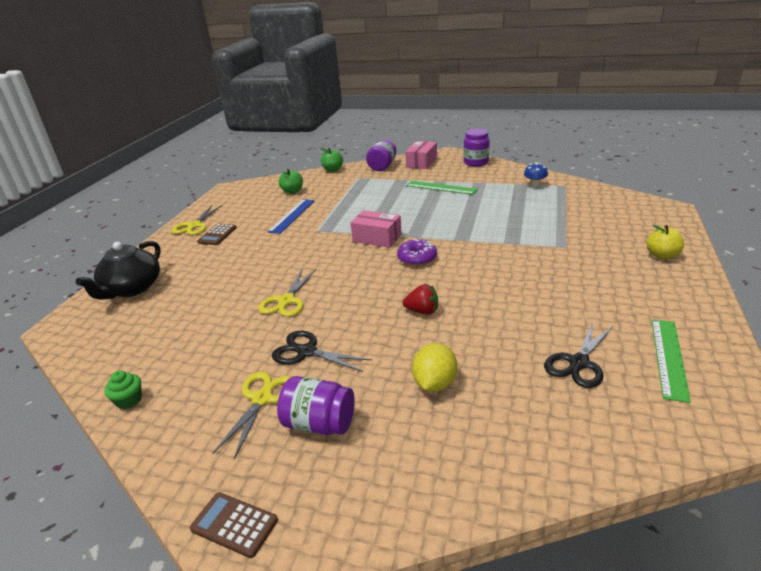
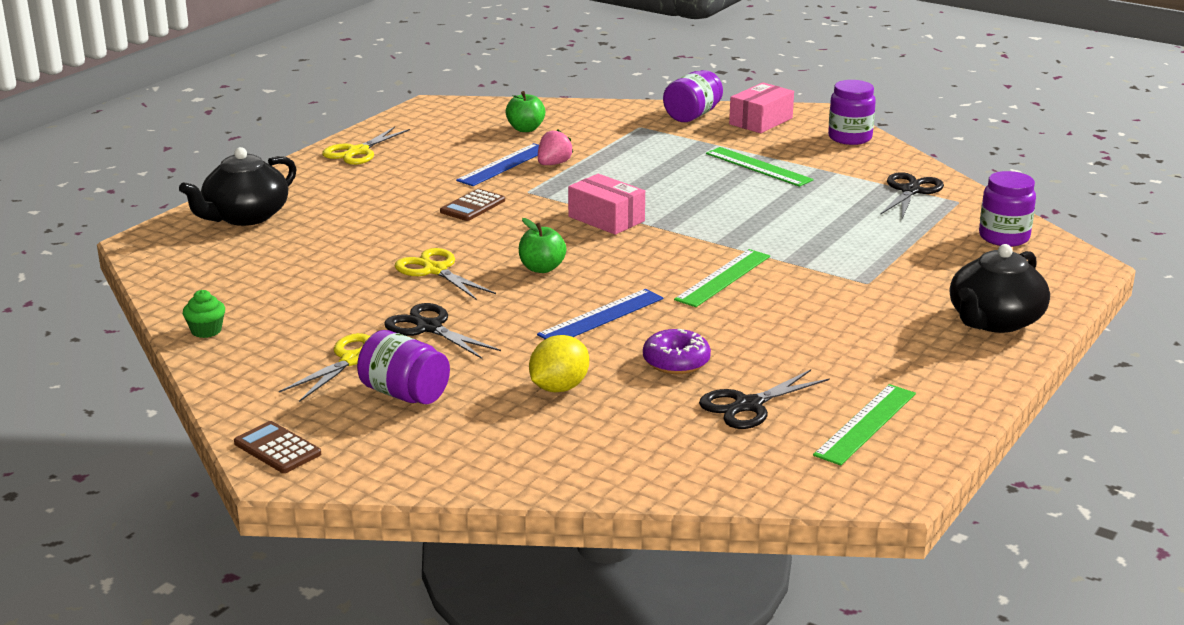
camera: 15 degrees right, 5 degrees down
brown calculator [197,224,237,245] -> brown calculator moved to [440,189,505,221]
yellow scissors [258,269,316,317] -> yellow scissors turned 105 degrees clockwise [395,248,496,300]
green apple [320,147,343,172] -> green apple moved to [519,218,566,273]
purple donut [397,239,437,266] -> purple donut moved to [643,329,711,374]
red strawberry [403,284,438,315] -> blue ruler [537,289,663,339]
blue mushroom [524,162,548,187] -> black scissors [880,172,944,219]
yellow apple [646,225,684,259] -> black teapot [950,244,1050,333]
none -> pink strawberry [538,129,573,165]
none -> green ruler [674,249,770,307]
none -> purple jar [979,171,1036,246]

